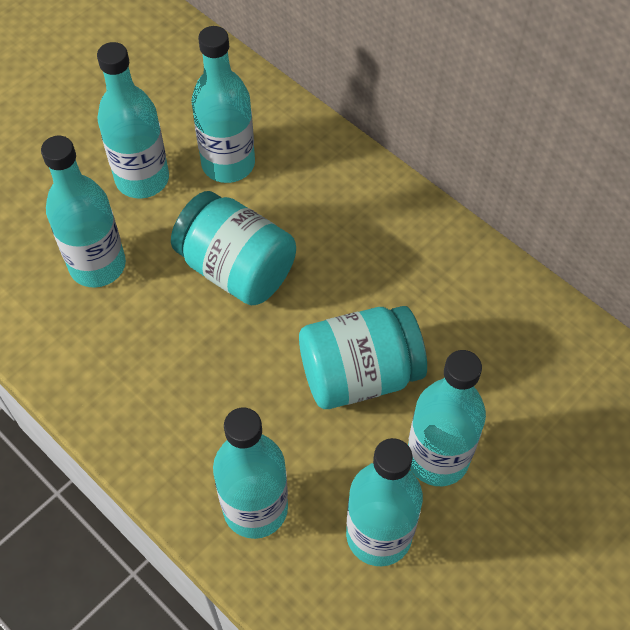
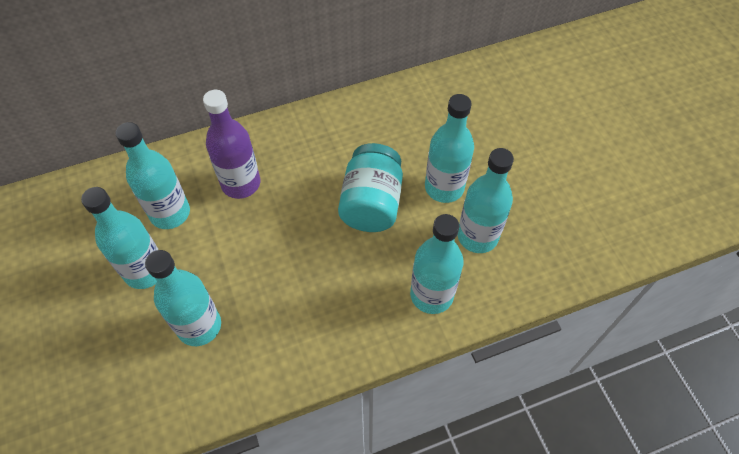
camera: 65 degrees left, 0 degrees up
turquoise jar [171,191,296,305] -> none
none -> purple bottle [203,90,260,199]

